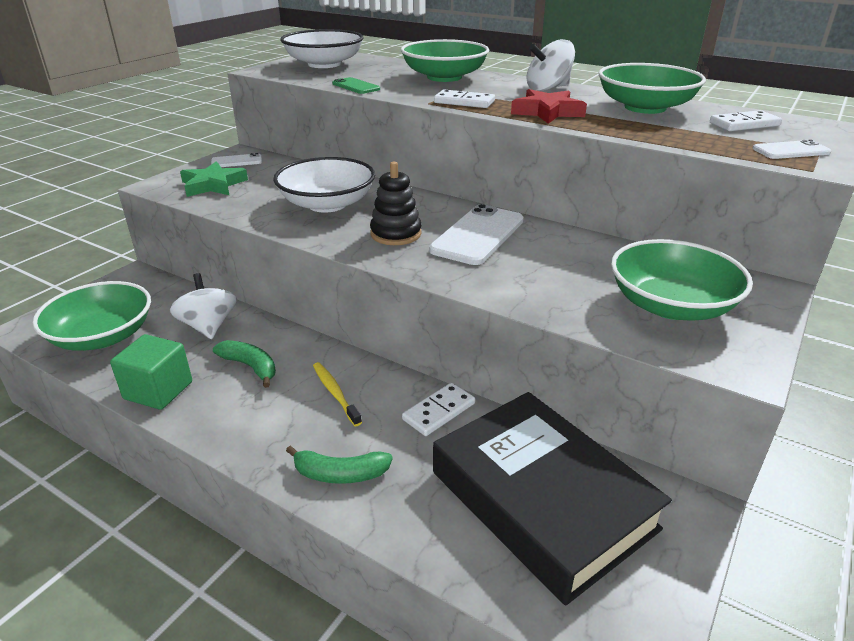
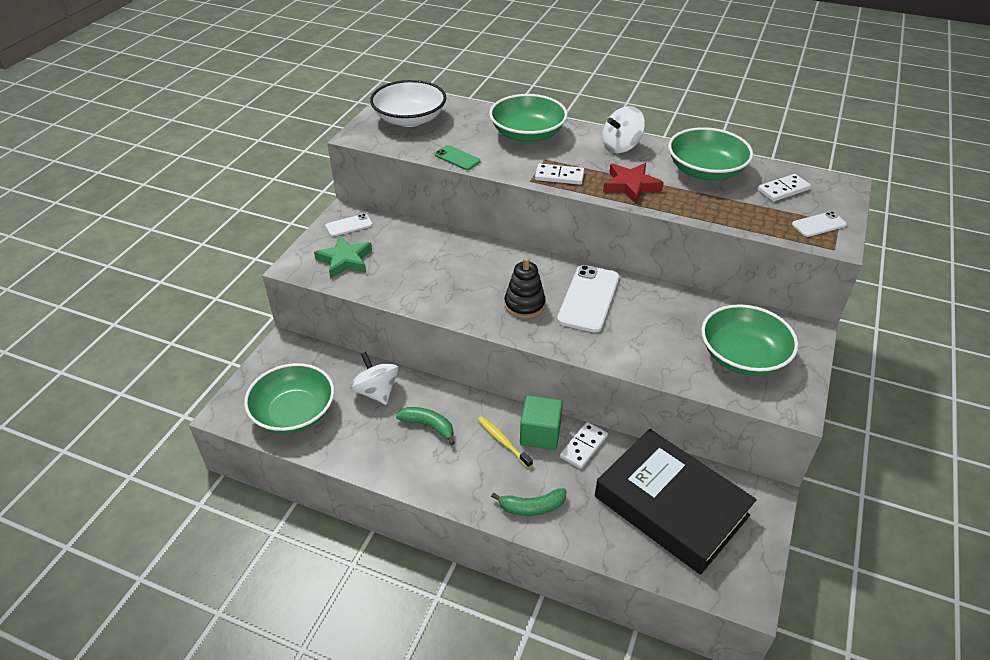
camera: 10 degrees left, 10 degrees up
green cube [110,334,192,410] -> green cube moved to [520,395,563,450]
white bowl [273,157,375,213] -> none

